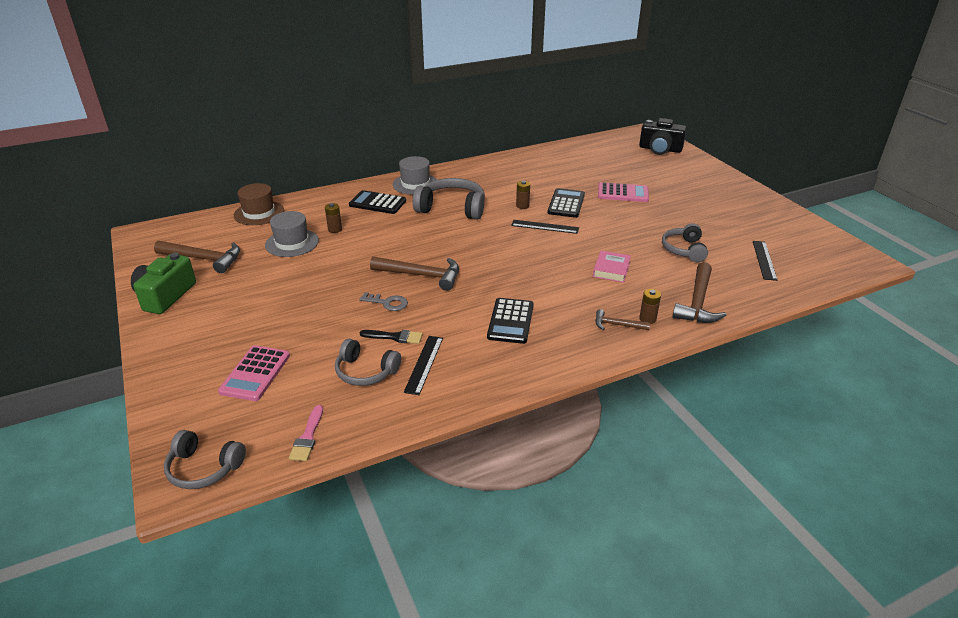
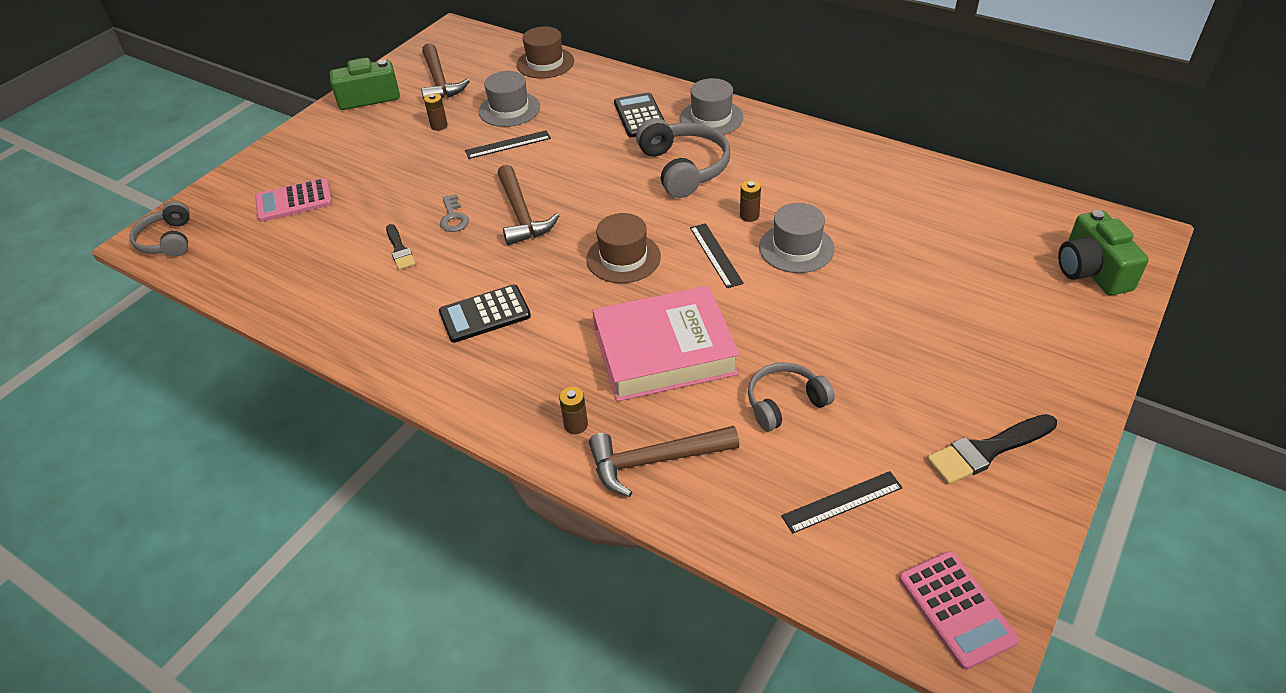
camera: 60 degrees right, 10 degrees up
pink brush [289,405,323,461] -> none
brown battery [325,203,342,233] -> brown battery moved to [424,93,448,131]
grey headphones [335,339,401,386] -> none
black ruler [404,336,443,395] -> black ruler moved to [465,130,551,159]
black calculator [547,188,585,218] -> grey hat [759,203,835,273]
pink book [593,250,631,283] -> pink book [592,285,740,402], size x2.22
brown hammer [595,309,650,330] -> none
pink calculator [598,182,649,202] -> pink calculator moved to [899,551,1020,670]
black camera [639,118,687,155] -> green camera [1058,210,1149,295]
none -> brown hat [586,213,661,283]
none -> black brush [927,414,1057,485]

